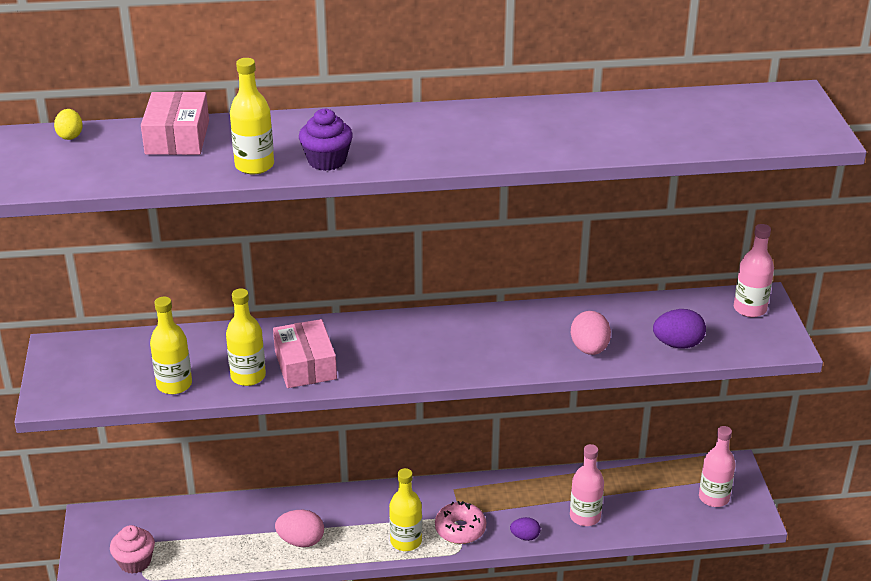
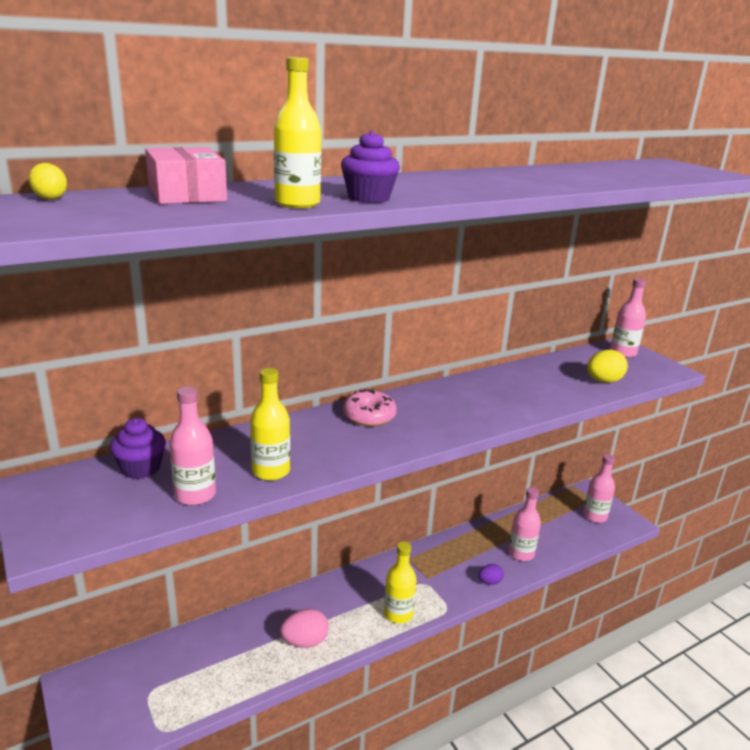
camera: 25 degrees left, 10 degrees down
pink cupcake [110,525,155,574] -> none
yellow bottle [150,297,192,394] -> pink bottle [169,386,216,505]
pink box [273,319,337,388] -> none
pink donut [435,501,486,544] -> pink donut moved to [343,389,397,426]
pink egg [571,311,611,355] -> none
purple egg [653,309,706,348] -> yellow egg [587,350,628,383]
none -> purple cupcake [110,418,166,479]

